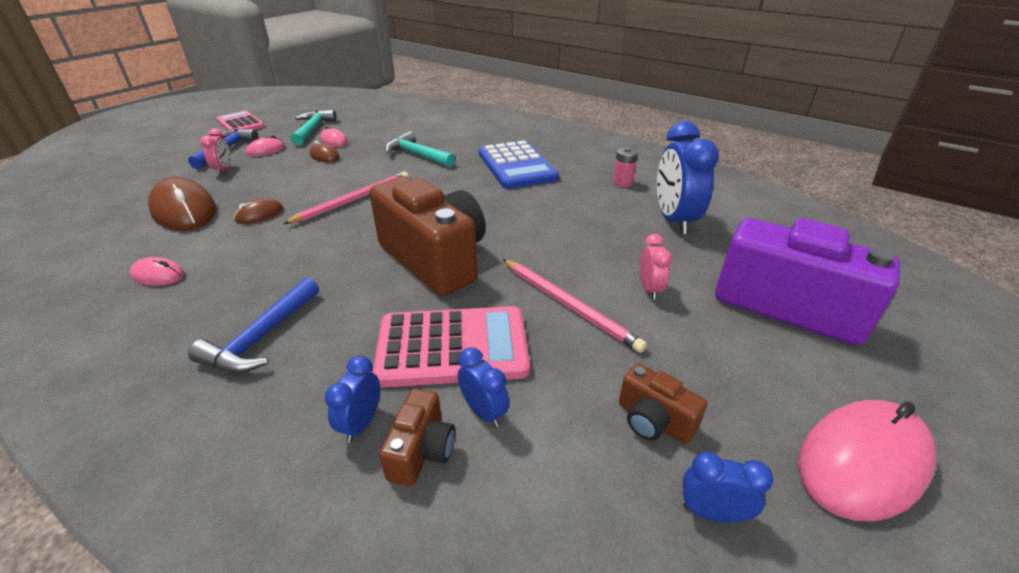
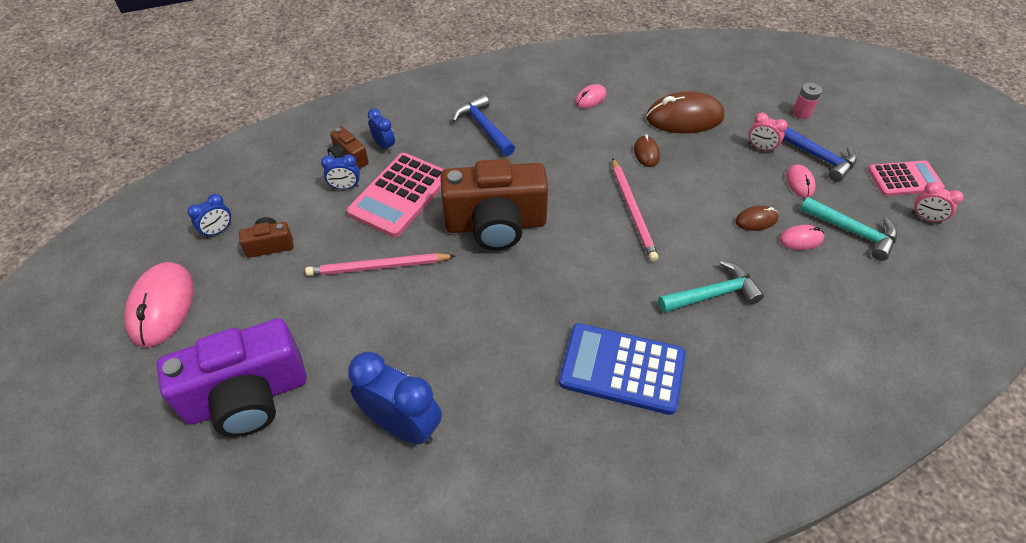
camera: 125 degrees right, 15 degrees up
pink battery [613,147,638,187] -> pink battery moved to [793,83,822,119]
pink clock [640,234,672,300] -> pink clock moved to [912,182,964,224]

